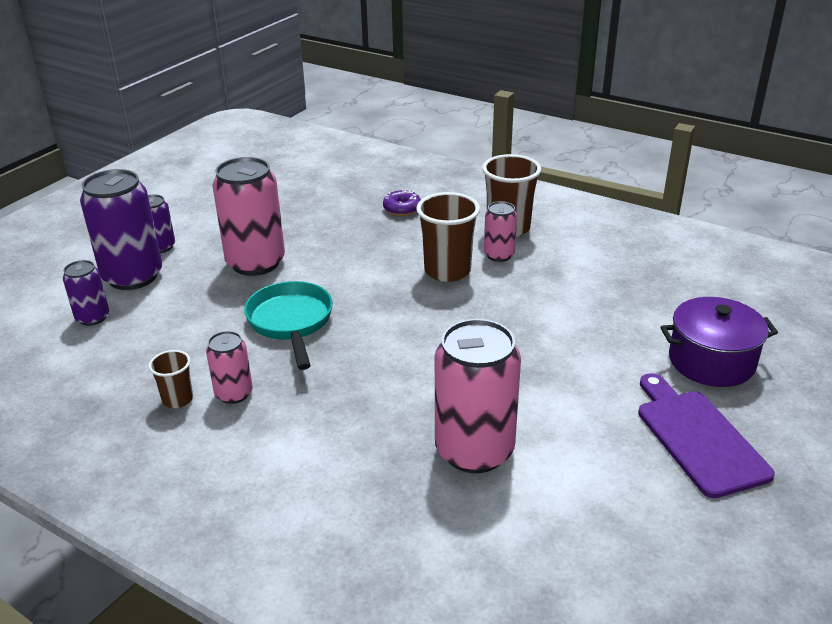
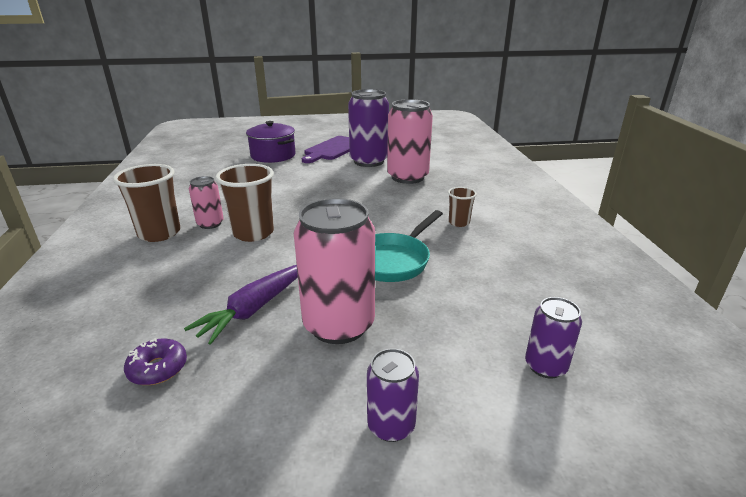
camera: 130 degrees left, 5 degrees down
purple can [80,169,162,290] -> purple can moved to [348,89,389,167]
brown cup [149,350,193,408] -> brown cup moved to [448,187,477,227]
pink can [206,331,253,404] -> none
purple donut [383,189,421,216] -> purple donut moved to [124,338,187,385]
none -> purple carrot [184,265,298,345]

